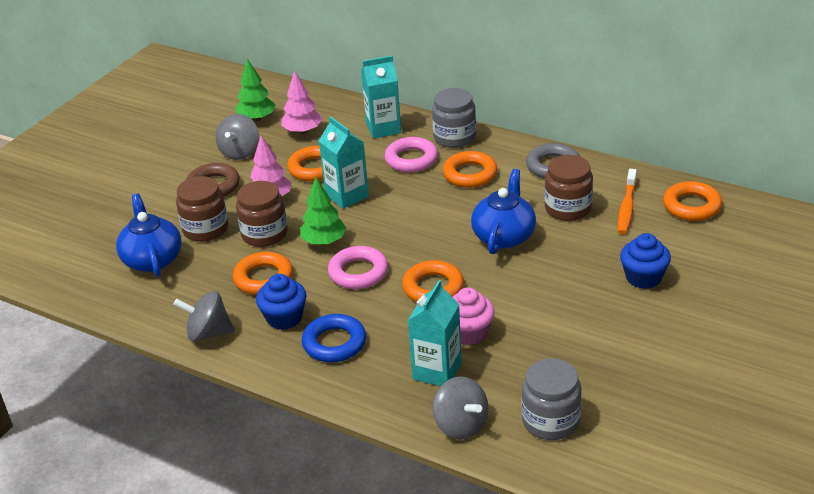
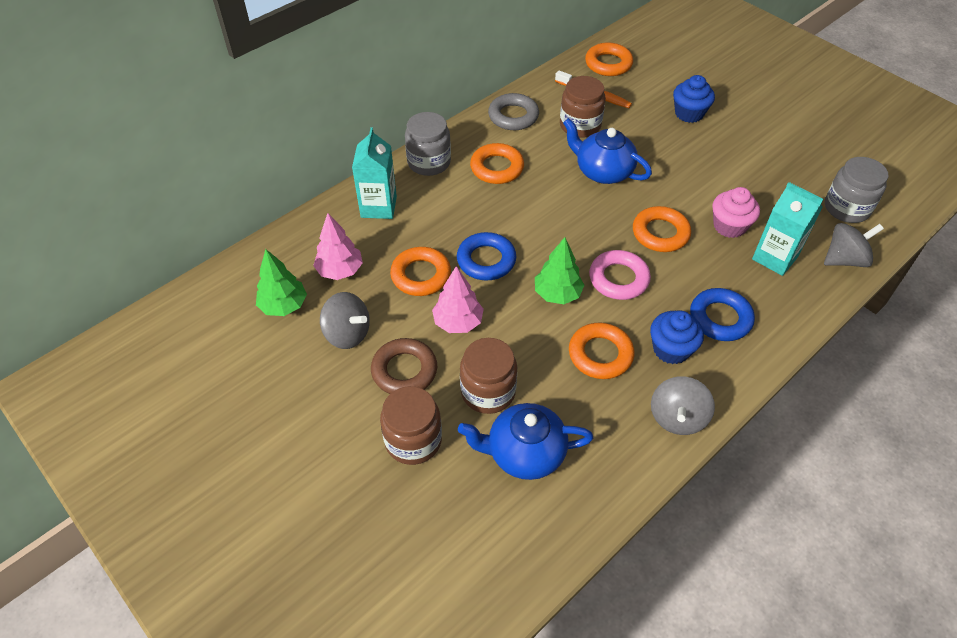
camera: 75 degrees left, 15 degrees up
brown jar [236,181,288,247] -> brown jar moved to [380,386,442,465]
turquoise carton [319,116,369,209] -> blue ring [457,232,516,281]
pink ring [385,137,438,172] -> none

